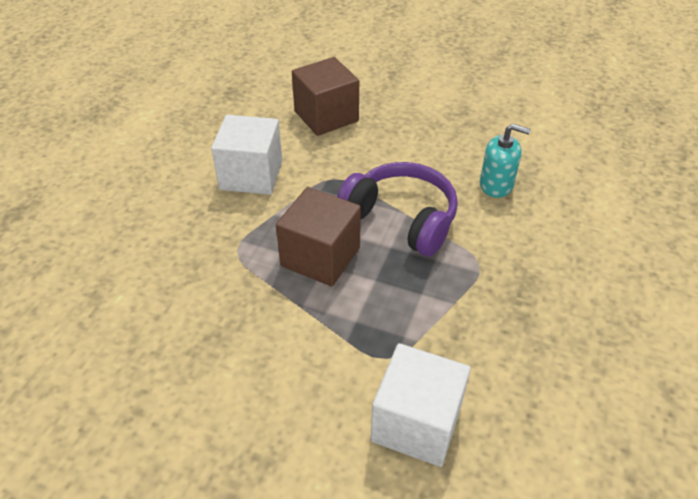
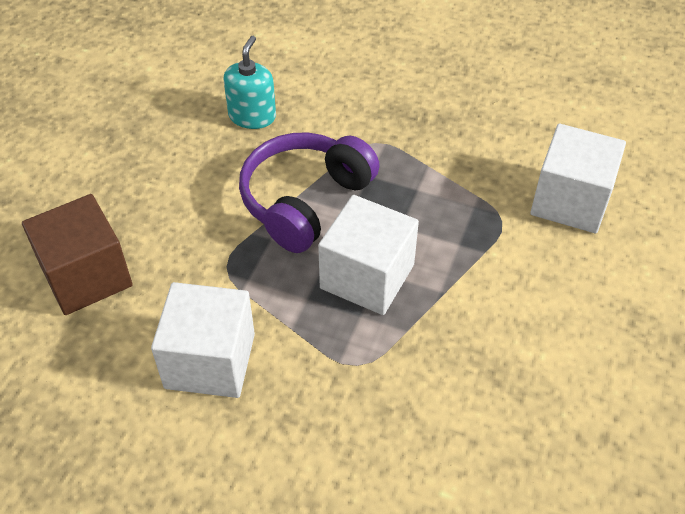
camera: 90 degrees left, 5 degrees up
brown cube [276,187,361,287] -> white cube [318,195,419,315]

